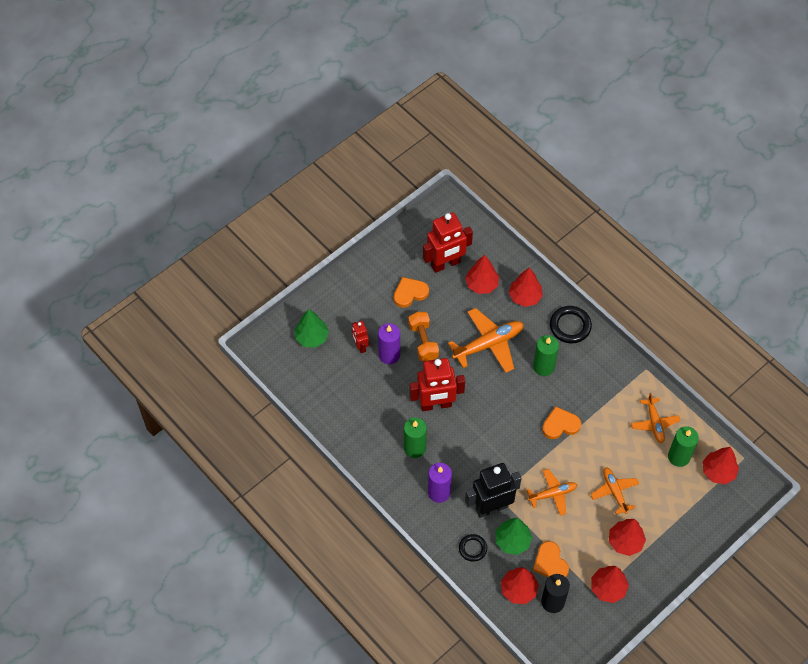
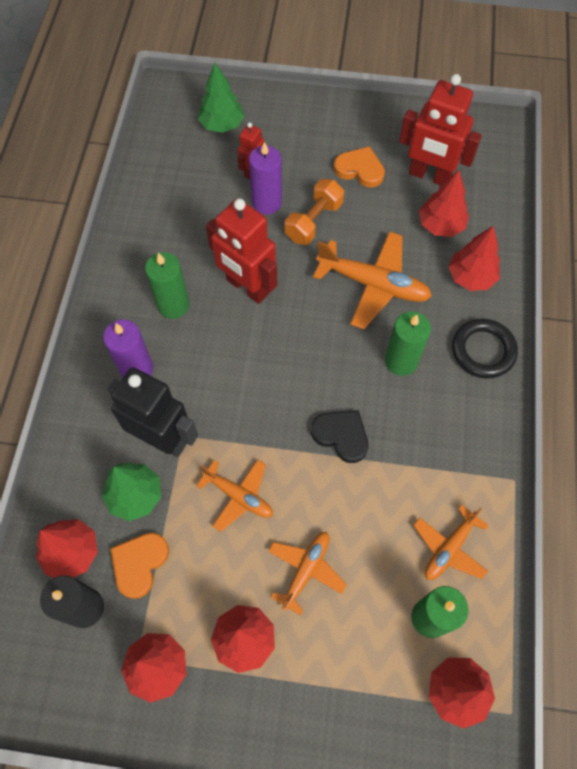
camera: 50 degrees right, 5 degrees up
black ring [459,534,487,562] -> none
orange heart [542,406,581,439] -> black heart [311,410,368,463]

